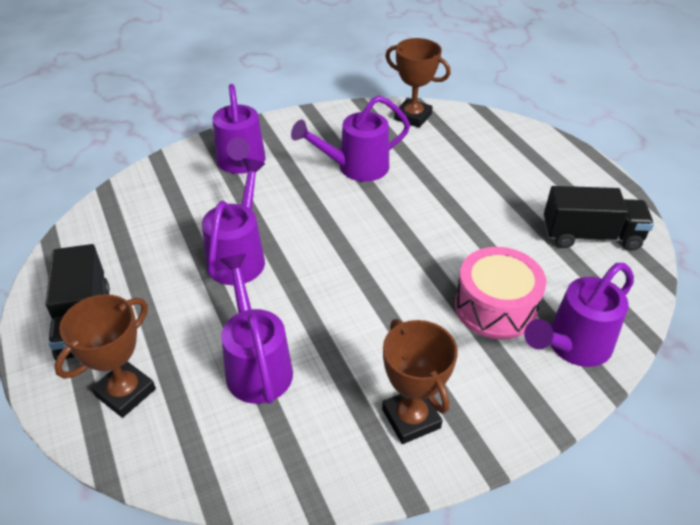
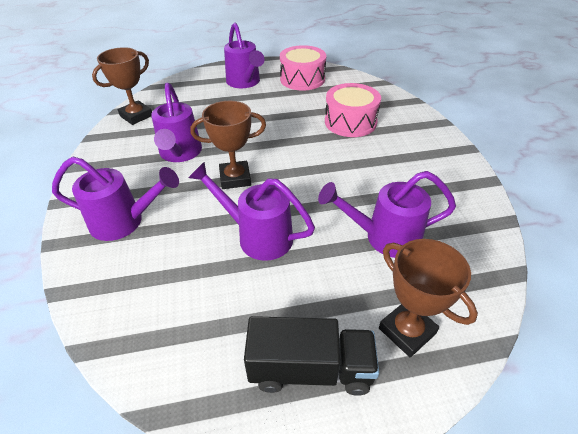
camera: 75 degrees left, 0 degrees up
brown trophy [382,319,458,444] -> brown trophy moved to [190,101,266,189]
purple watering can [524,263,634,367] -> purple watering can moved to [224,22,264,88]
black truck [544,186,654,251] -> pink drum [280,45,326,91]

